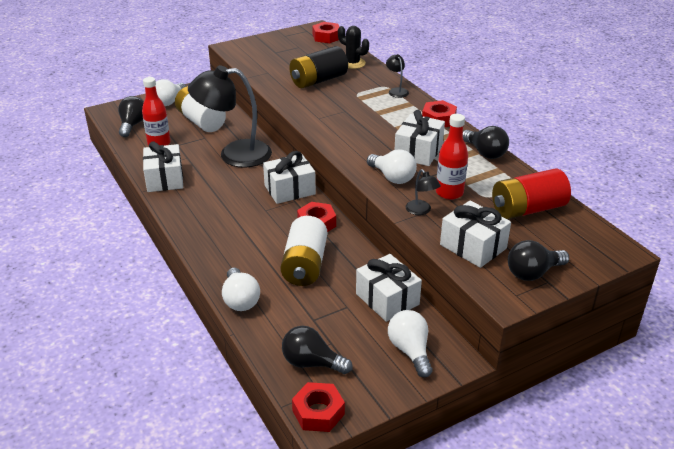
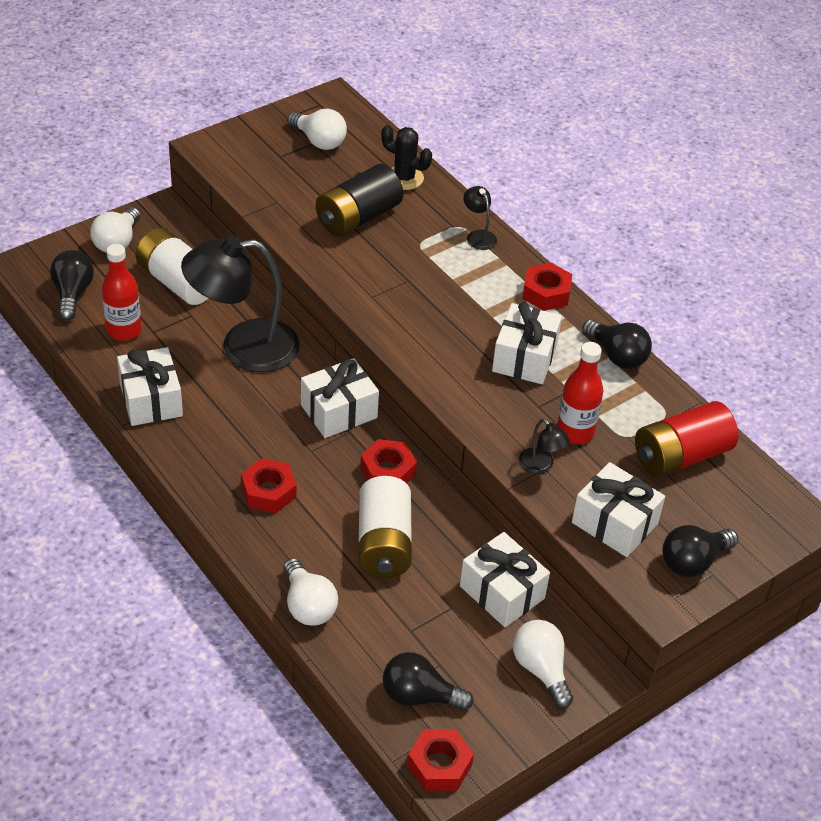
camera: 10 degrees left, 10 degrees up
red nut [312,22,340,43] -> red nut moved to [241,458,297,513]
white light bulb [367,149,417,184] -> white light bulb moved to [287,109,347,150]

